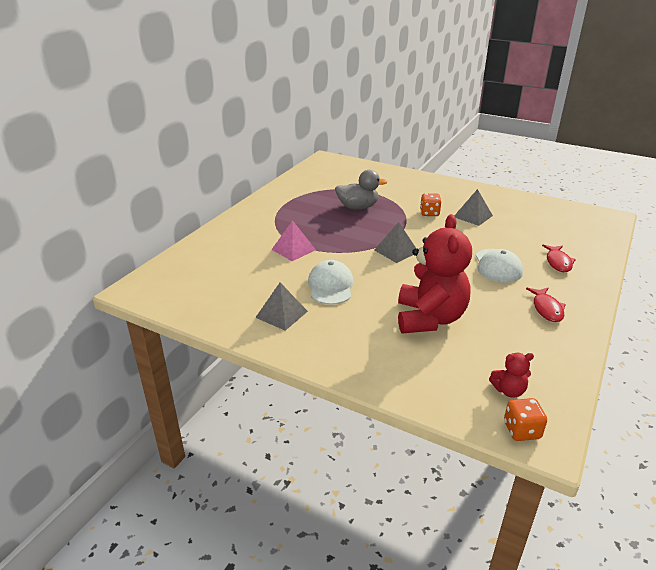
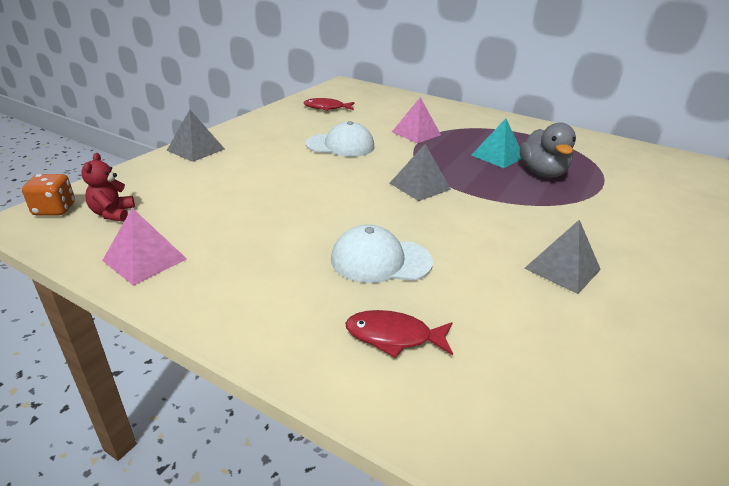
camera: 90 degrees right, 0 degrees up
grey pyramid [255,283,308,331] -> grey pyramid moved to [167,110,225,162]
red teddy bear [398,214,472,333] -> none
orange dice [420,193,441,216] -> none
red fish [526,288,566,322] -> red fish moved to [303,98,355,111]
none -> pink pyramid [102,208,187,286]
none -> turquoise pyramid [471,118,521,168]

